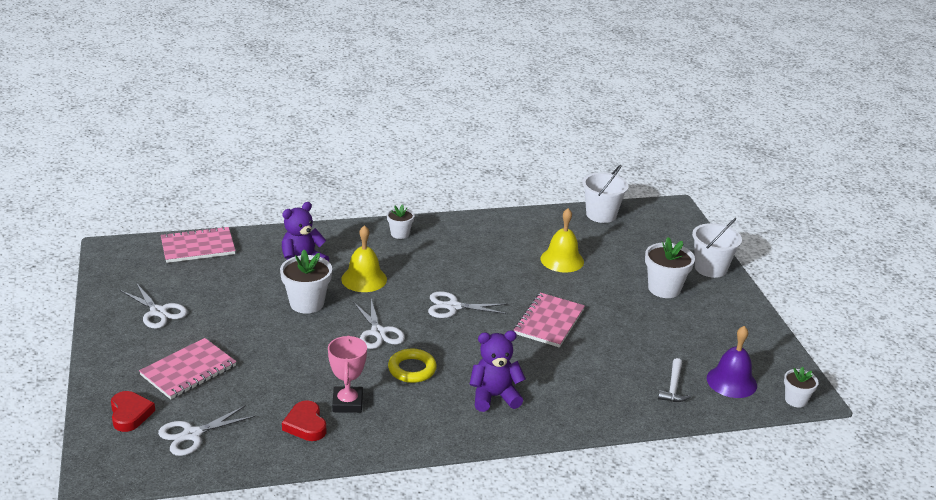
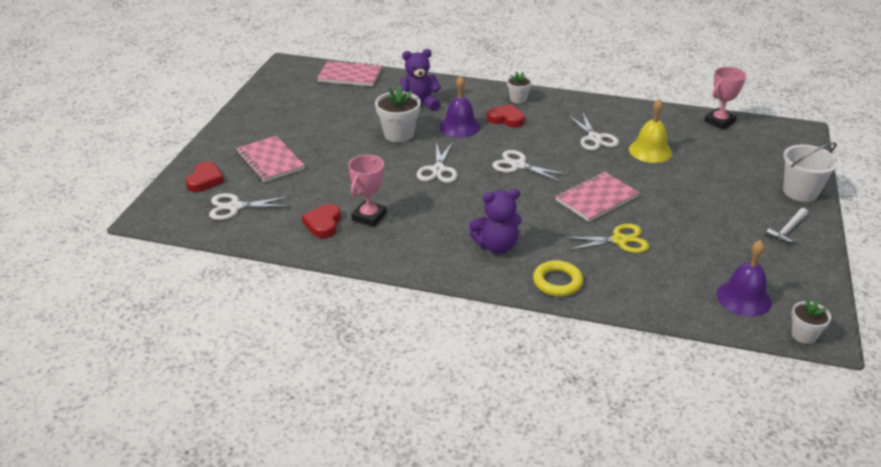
camera: 30 degrees right, 5 degrees up
white scissors [120,283,187,329] -> white scissors moved to [568,112,619,151]
pink notebook [139,338,236,399] -> pink notebook turned 75 degrees clockwise [236,136,305,182]
yellow bell [341,225,387,292] -> purple bell [439,76,480,138]
yellow ring [388,349,437,383] -> yellow ring moved to [533,260,583,297]
purple teddy bear [469,330,526,412] -> purple teddy bear turned 150 degrees clockwise [469,189,522,254]
white bucket [582,165,629,223] -> pink trophy [704,67,746,130]
white flower pot [645,237,695,298] -> none
white hammer [658,358,691,402] -> white hammer moved to [766,208,808,243]
none -> red heart [487,104,525,128]
none -> yellow scissors [562,224,649,253]

